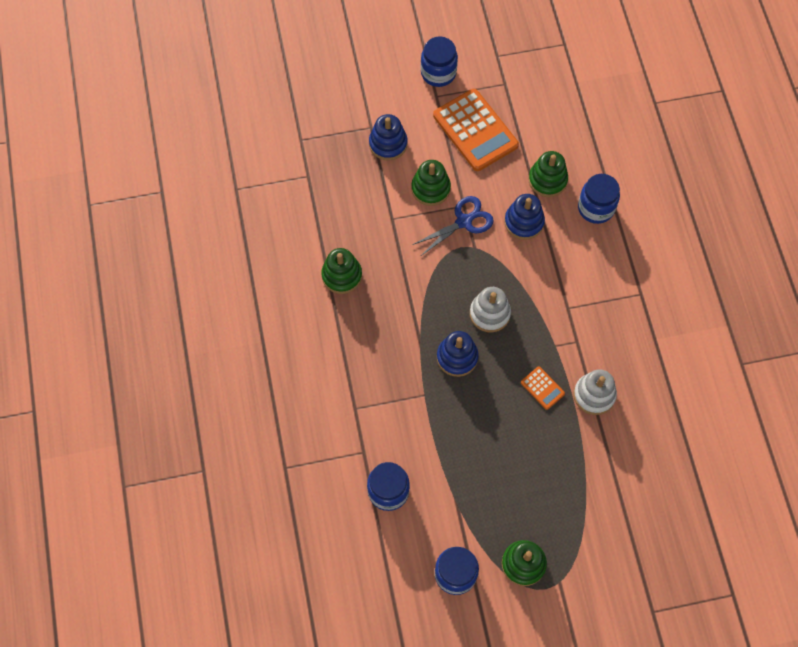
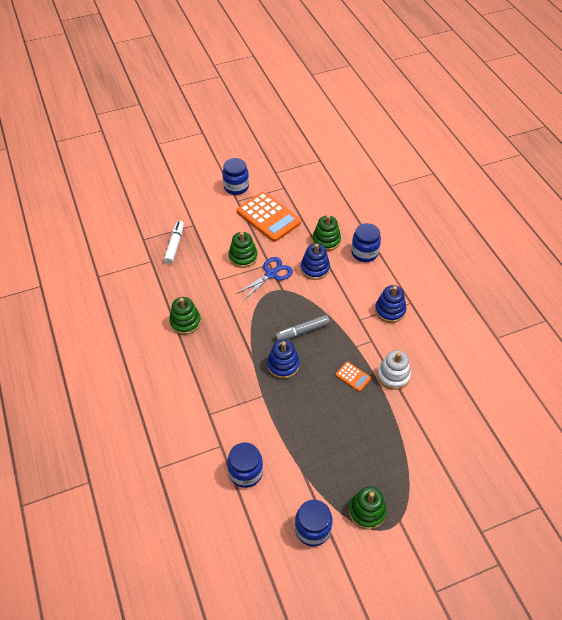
camera: 10 degrees left, 15 degrees down
blue stacking toy [369,114,408,161] -> blue stacking toy moved to [375,285,406,323]
white stacking toy [470,287,511,332] -> grey marker [275,315,330,341]
none -> white marker [164,221,184,264]

